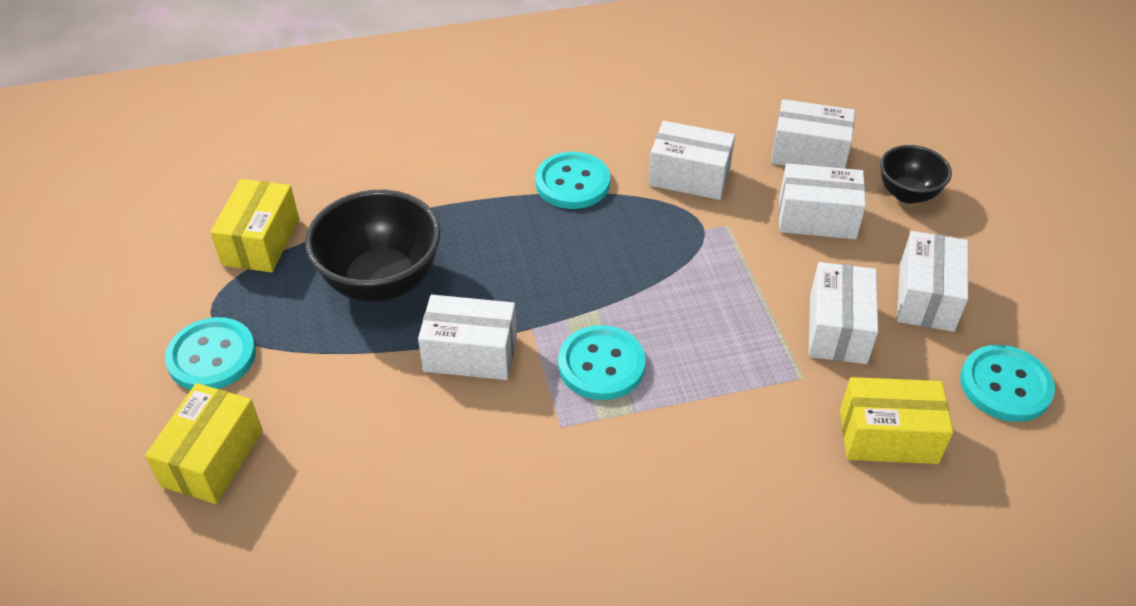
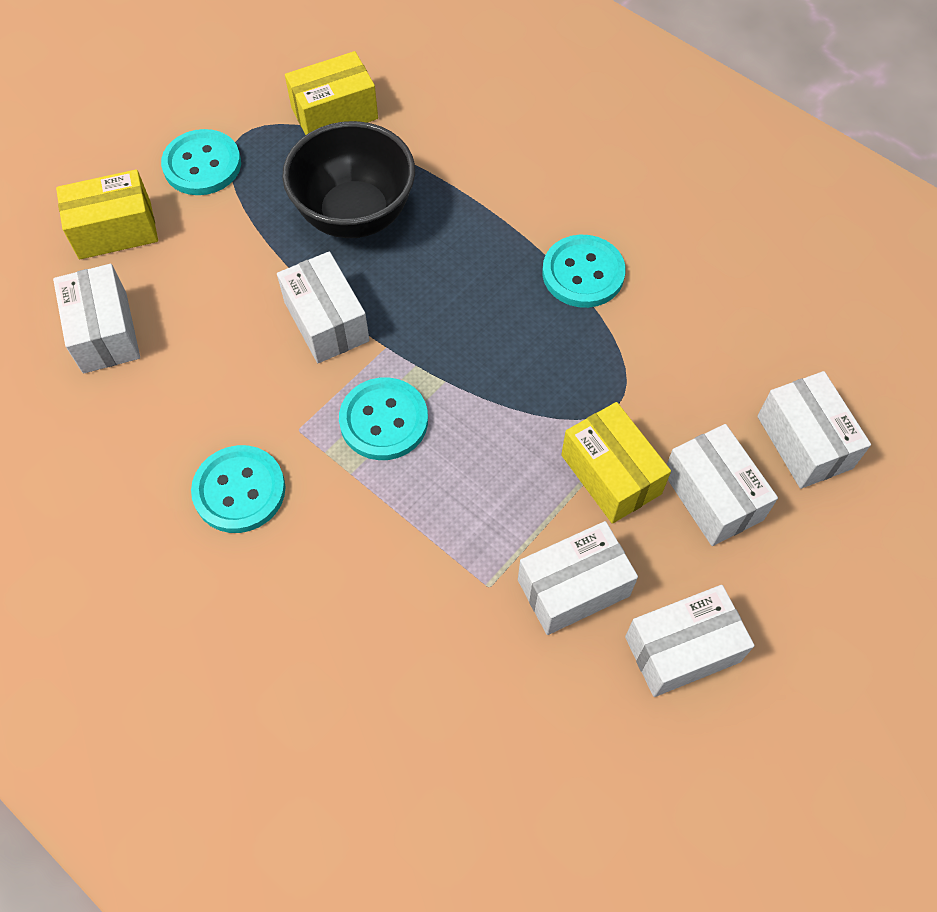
camera: 55 degrees right, 15 degrees up
white box [648,121,735,200] -> white box moved to [53,264,140,374]
yellow box [840,377,953,464] -> yellow box moved to [561,402,671,524]
black bowl [880,145,952,204] -> none
turquoise button [960,345,1055,422] -> turquoise button moved to [191,445,285,533]

